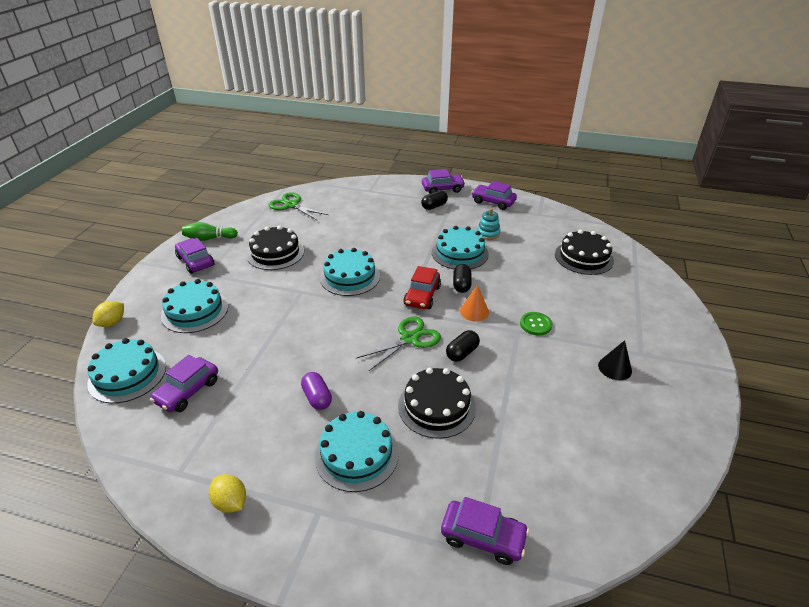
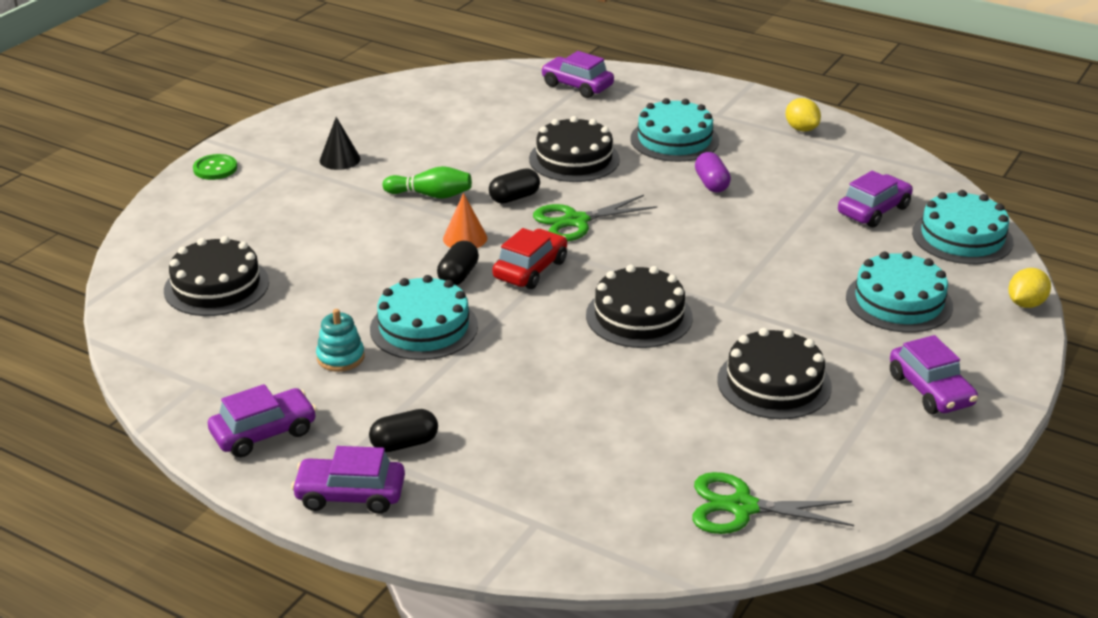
camera: 165 degrees left, 5 degrees down
green bowling pin [182,222,238,241] -> green bowling pin moved to [382,166,472,199]
green scissors [268,192,329,221] -> green scissors turned 135 degrees clockwise [692,472,854,534]
turquoise cake [320,248,380,296] -> black cake [586,265,693,348]
purple car [471,181,517,210] -> purple car turned 75 degrees counterclockwise [208,384,317,457]
green button [520,312,552,335] -> green button moved to [193,154,237,180]

